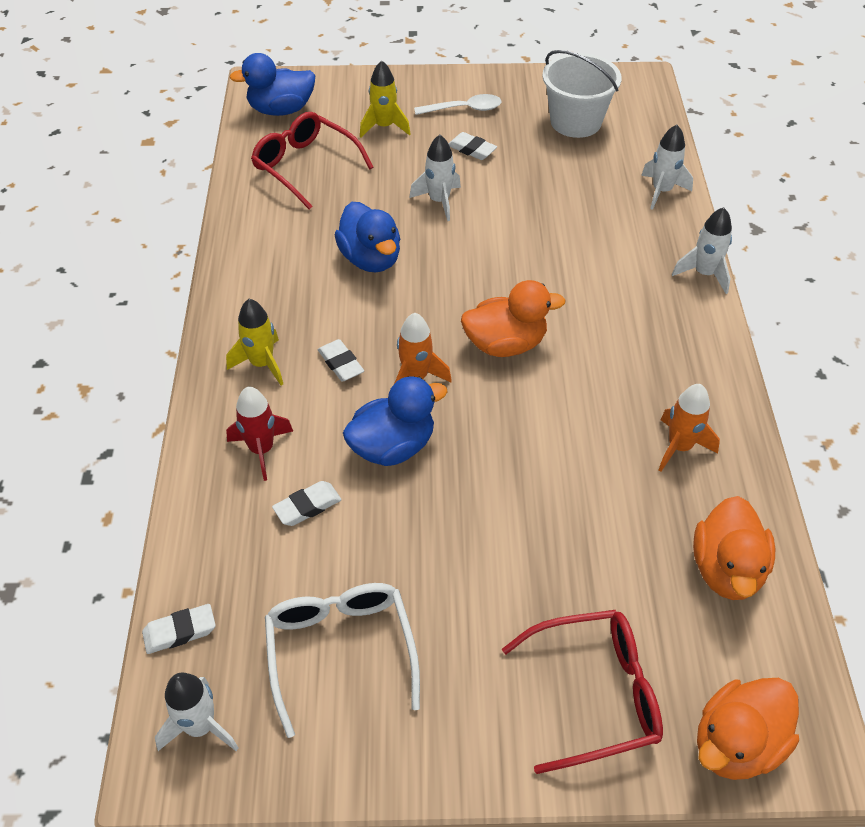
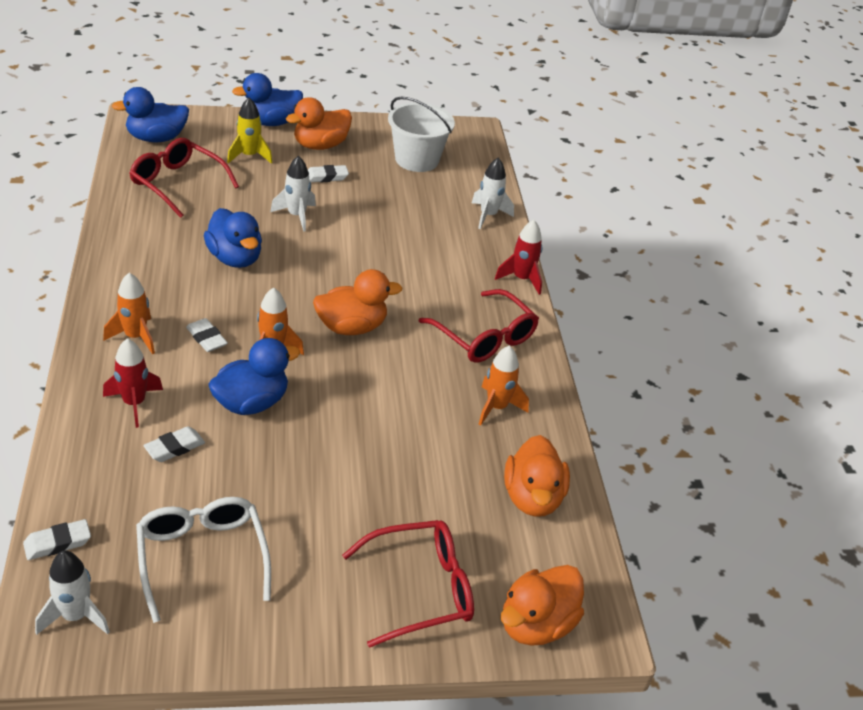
camera: 10 degrees left, 10 degrees down
yellow rocket [226,299,283,386] -> orange rocket [103,273,155,354]
white spoon [414,94,502,115] -> orange duck [286,97,352,150]
white eraser [448,132,497,160] -> white eraser turned 45 degrees counterclockwise [308,165,349,182]
white rocket [672,207,732,294] -> red rocket [495,220,542,295]
none -> blue duck [232,73,303,126]
none -> red glasses [419,289,539,363]

